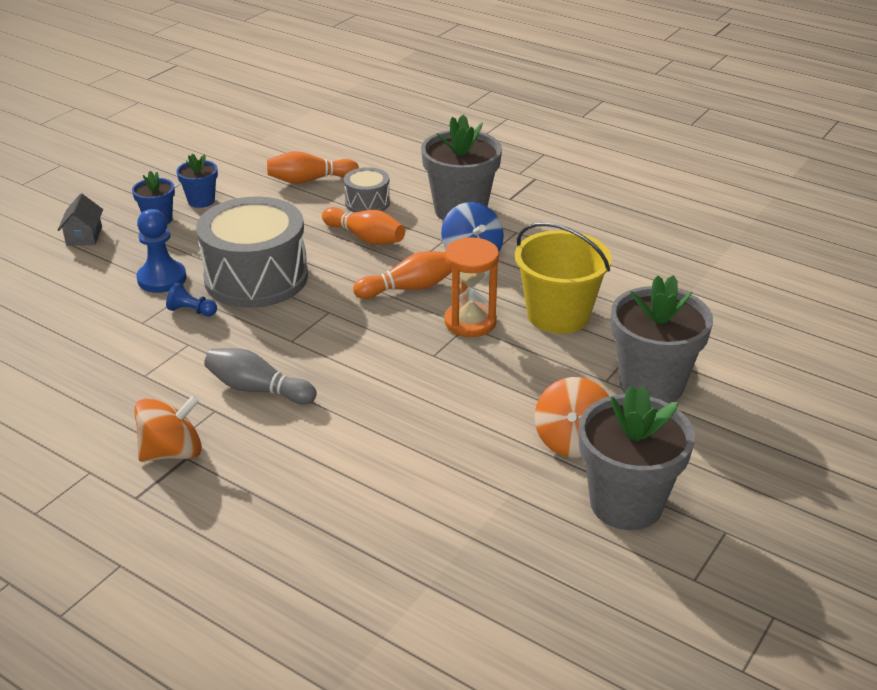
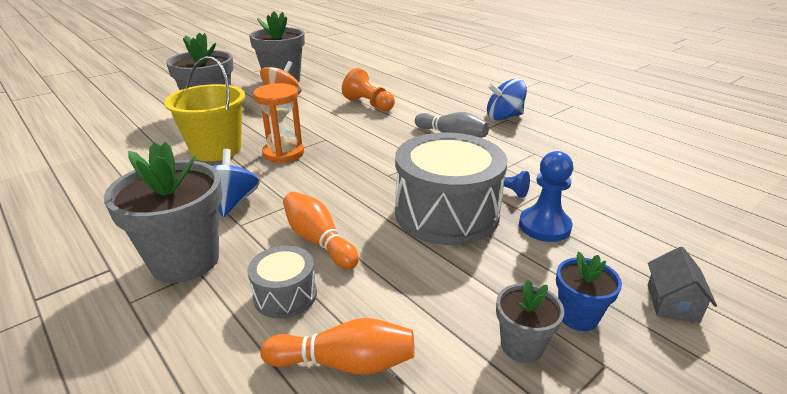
camera: 165 degrees left, 5 degrees down
orange spinning top [135,395,202,461] -> blue spinning top [487,79,527,121]
blue flower pot [176,154,218,208] -> grey flower pot [496,280,564,363]
orange bowling pin [353,251,452,299] -> none
none -> orange pawn [342,68,395,111]

